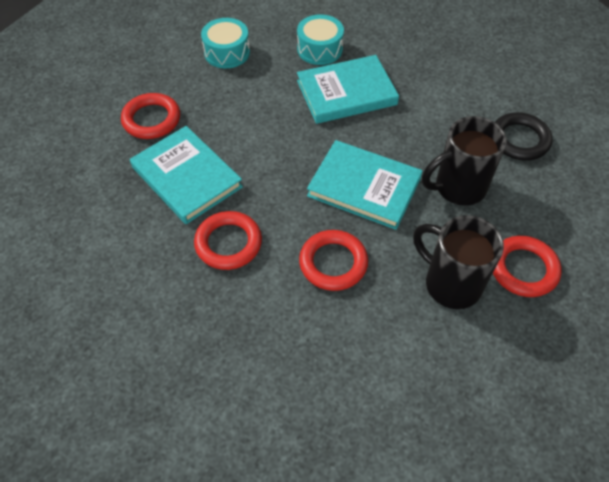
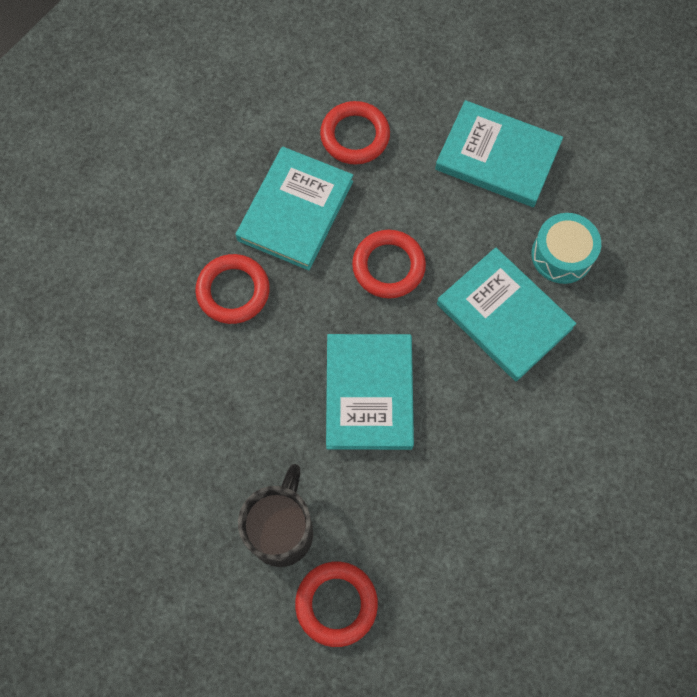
camera: 65 degrees right, 15 degrees up
turquoise drum [201,18,250,68] -> turquoise book [435,100,563,207]
red ring [299,230,368,291] -> red ring moved to [352,230,426,299]
black mug [422,116,507,206] -> none
black ring [495,112,552,161] -> none

